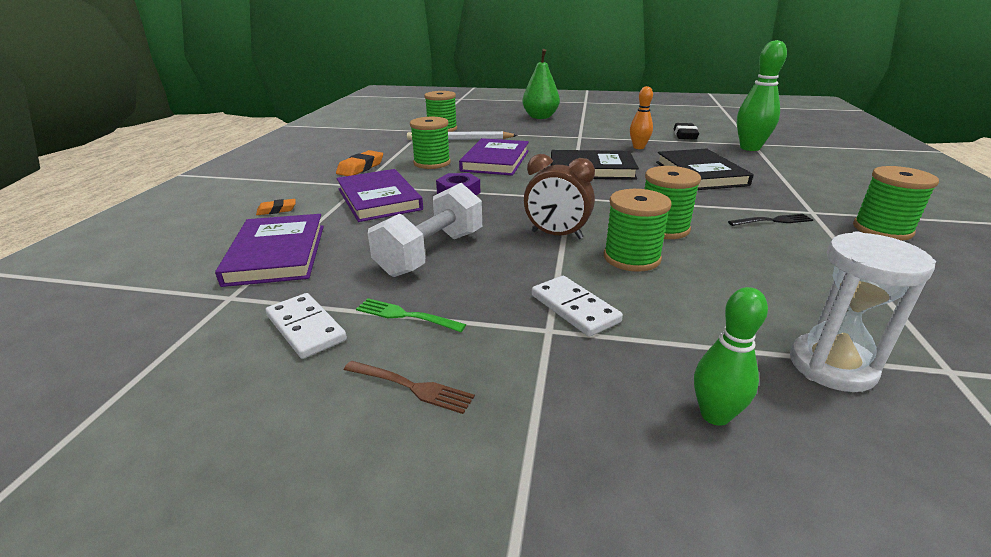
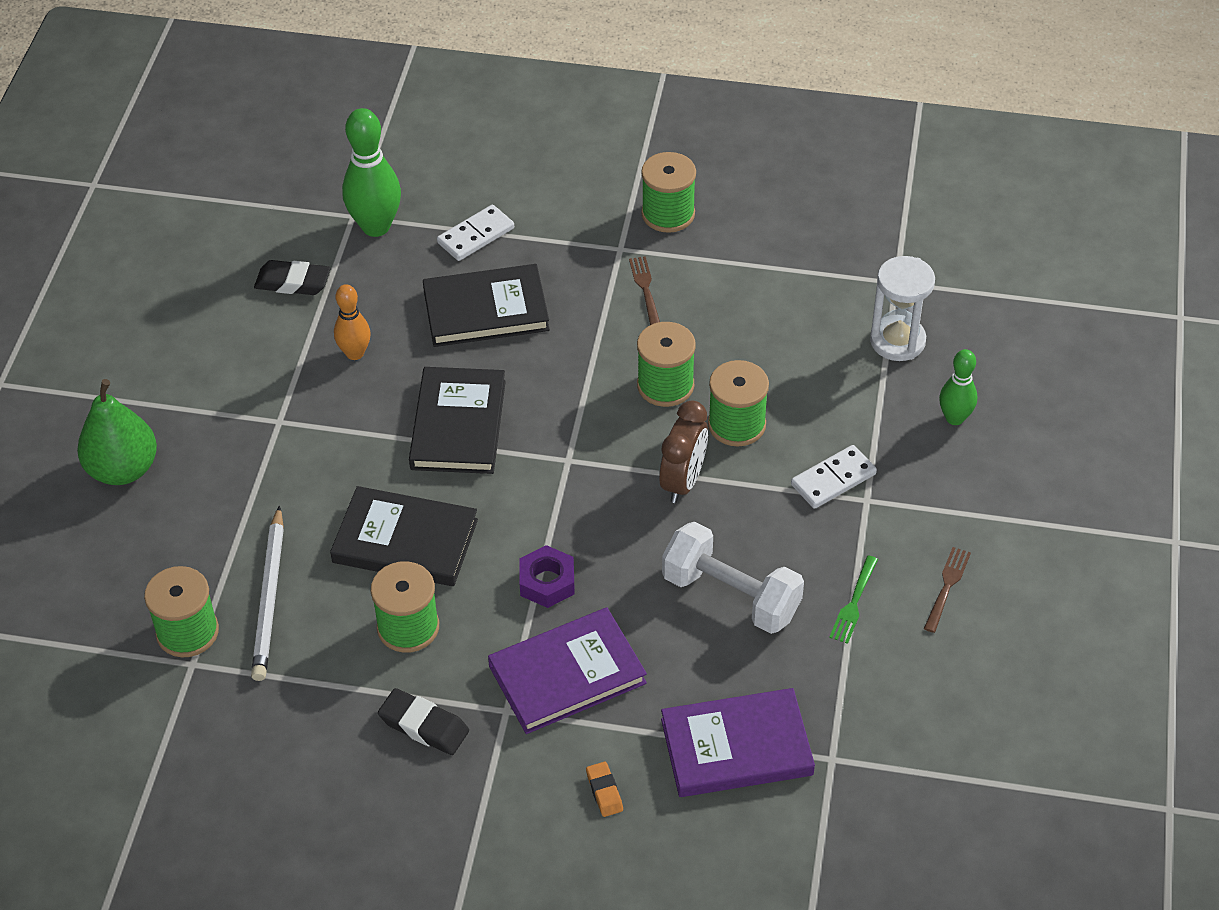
camera: 90 degrees left, 20 degrees up
white domino [266,293,347,359] -> white domino moved to [437,205,514,261]
orange eraser [336,150,383,176] -> black eraser [378,688,469,755]
purple book [459,138,529,175] -> black book [330,486,478,586]
black fork [728,214,813,226] -> brown fork [629,256,660,325]

